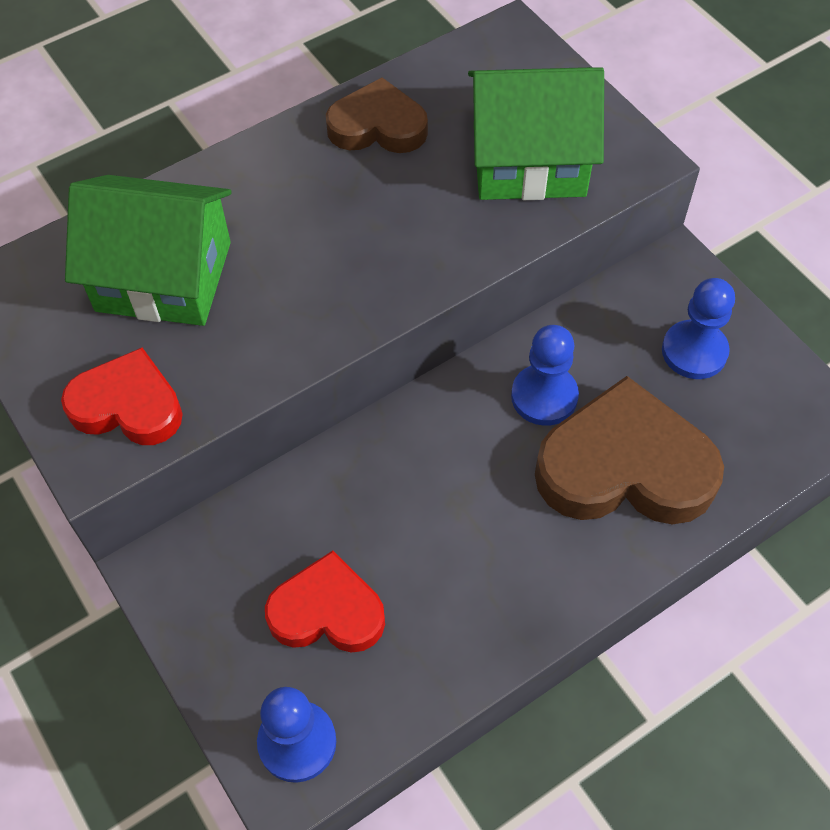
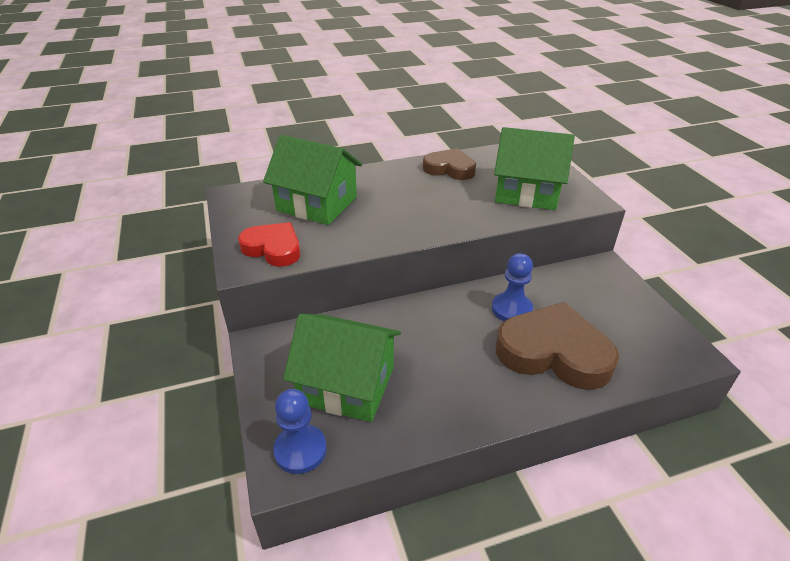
camera: 15 degrees right, 20 degrees down
red heart [265,551,385,653] -> green house [283,314,401,422]
blue pawn [662,278,735,379] -> none

